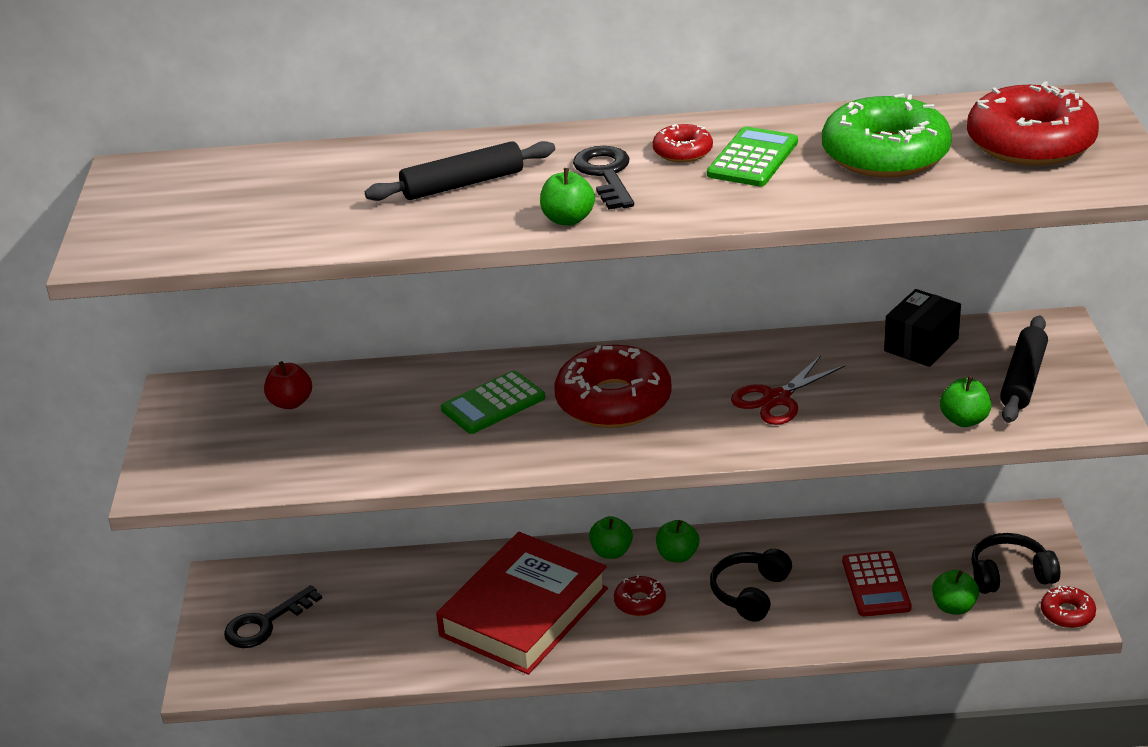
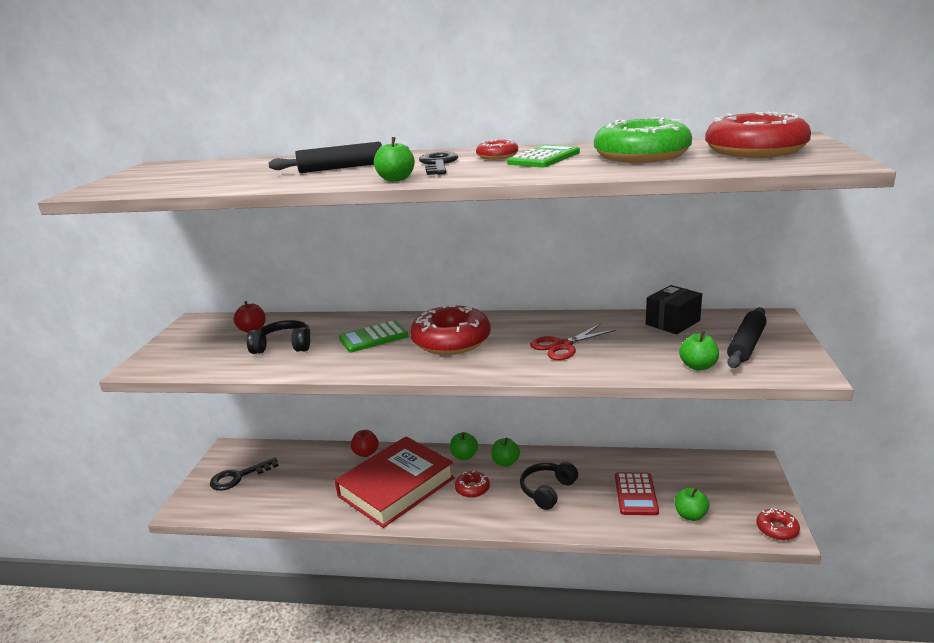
camera: 10 degrees right, 10 degrees down
black headphones [972,533,1060,594] -> black headphones moved to [247,320,310,354]
none -> red apple [351,430,379,457]

